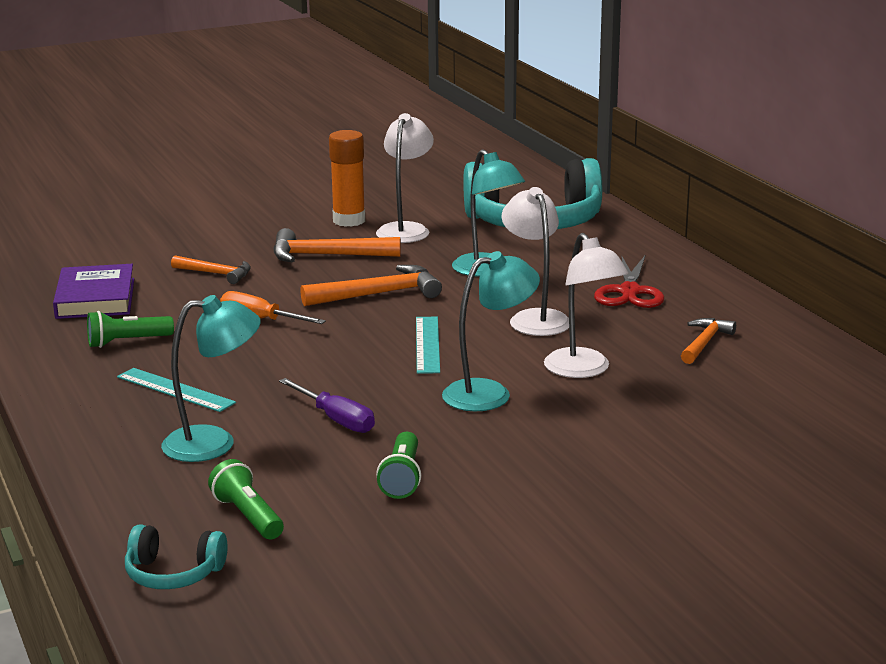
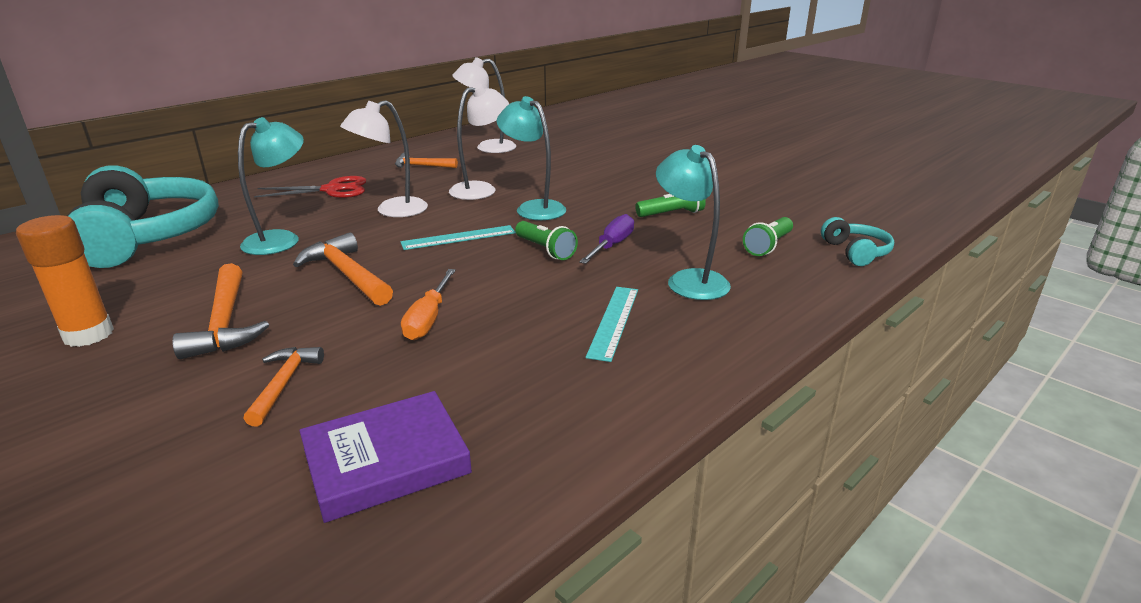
camera: 110 degrees left, 5 degrees up
green flashlight [87,311,174,348] -> green flashlight moved to [515,221,578,260]
white lamp [376,113,434,243] -> white lamp moved to [452,57,516,153]

